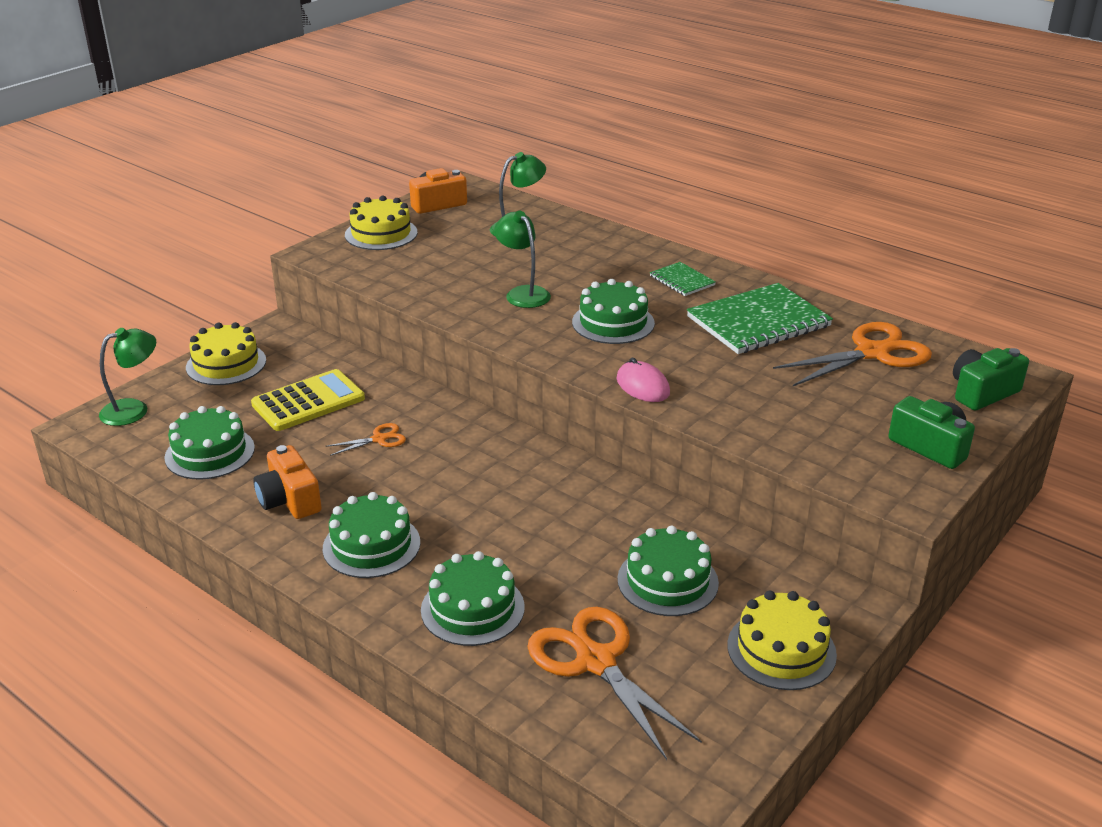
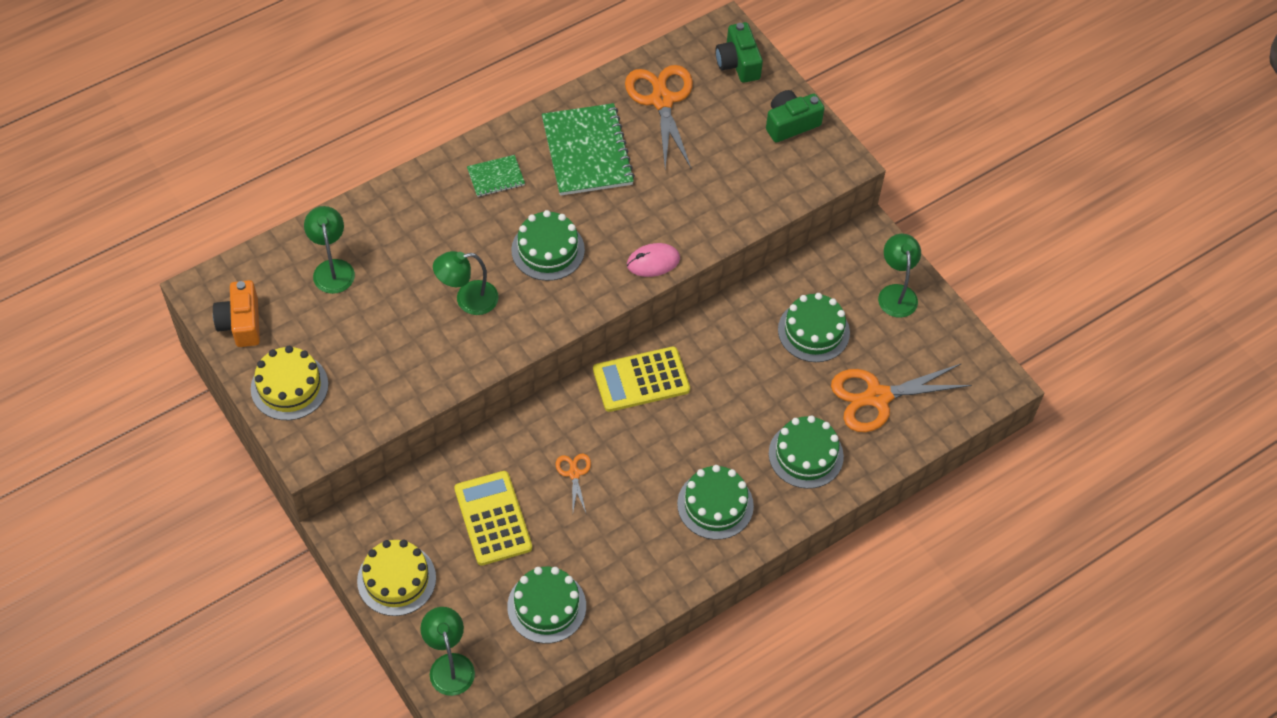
camera: 75 degrees left, 25 degrees up
orange camera [254,445,322,519] -> none
yellow cake [727,591,837,690] -> green lamp [878,234,921,318]
none -> yellow calculator [593,346,690,412]

